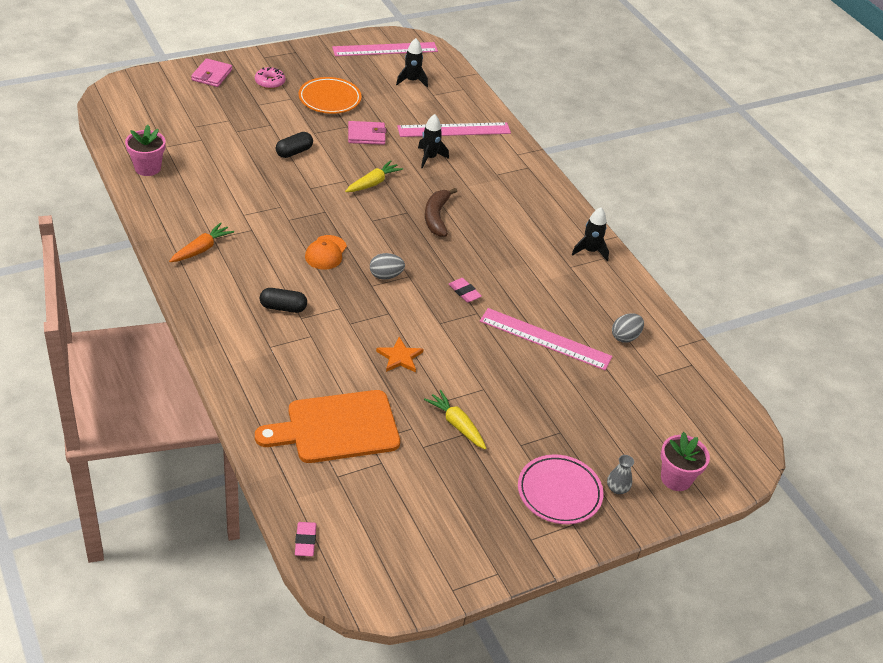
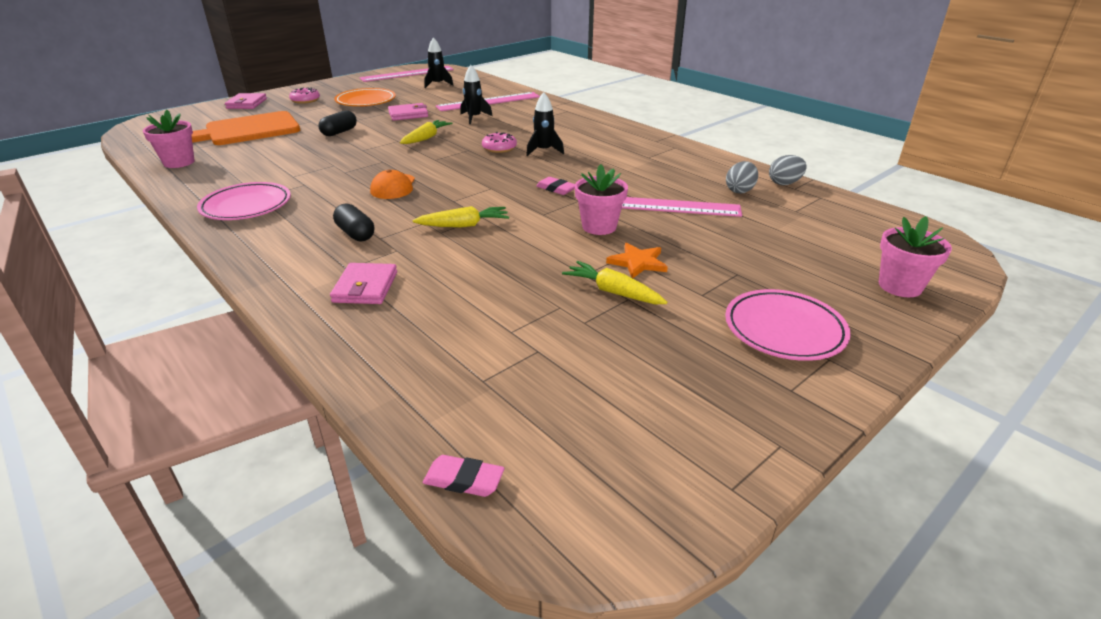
camera: 10 degrees left, 10 degrees down
orange carrot [169,222,234,262] -> pink plate [197,182,291,220]
orange cutting board [255,390,400,463] -> orange cutting board moved to [191,111,300,145]
black capsule [260,288,307,313] -> black capsule turned 60 degrees clockwise [333,203,374,241]
pink eraser [295,522,316,556] -> pink eraser turned 60 degrees counterclockwise [423,455,504,497]
grey egg [370,253,405,280] -> grey egg moved to [769,155,807,185]
orange star [376,337,424,372] -> orange star moved to [606,242,668,278]
brown banana [425,188,457,237] -> pink donut [482,132,517,153]
black rocket [572,207,609,261] -> black rocket moved to [526,92,564,156]
grey vase [607,455,634,494] -> none
none -> pink wallet [330,263,397,304]
none -> yellow carrot [412,206,509,228]
none -> pink flower pot [575,164,628,235]

